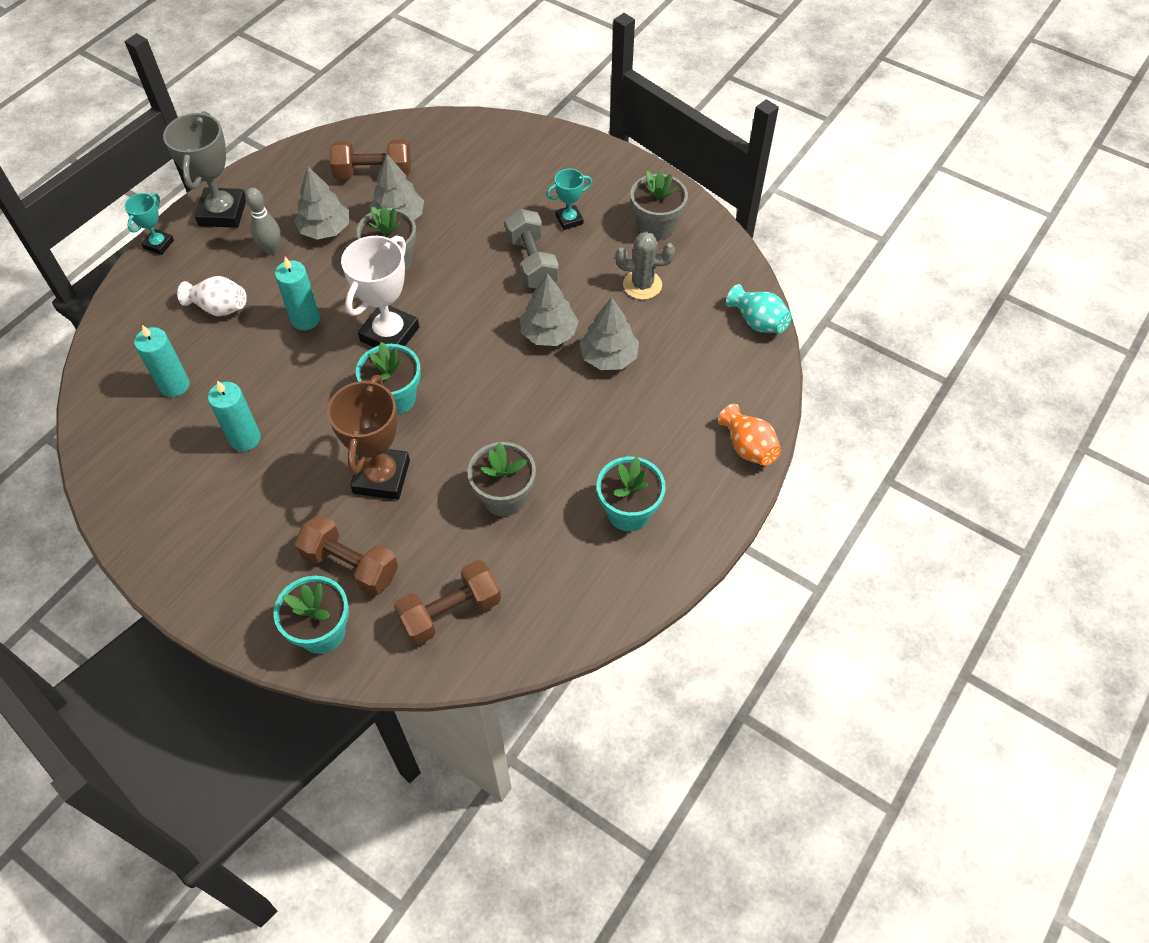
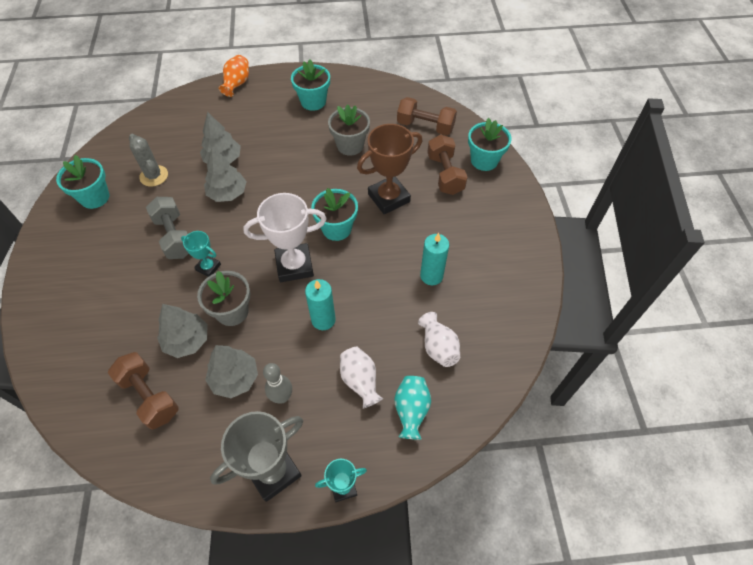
camera: 130 degrees left, 0 degrees up
turquoise candle [134,325,190,397] -> white vase [418,312,460,367]
grey dumbbell [505,208,559,289] -> grey dumbbell turned 60 degrees counterclockwise [146,197,189,259]
turquoise trophy [546,169,592,230] -> turquoise trophy moved to [181,231,221,277]
grey flower pot [630,171,688,240] -> turquoise flower pot [56,155,110,209]
turquoise vase [726,284,792,333] -> turquoise vase moved to [394,376,431,440]

